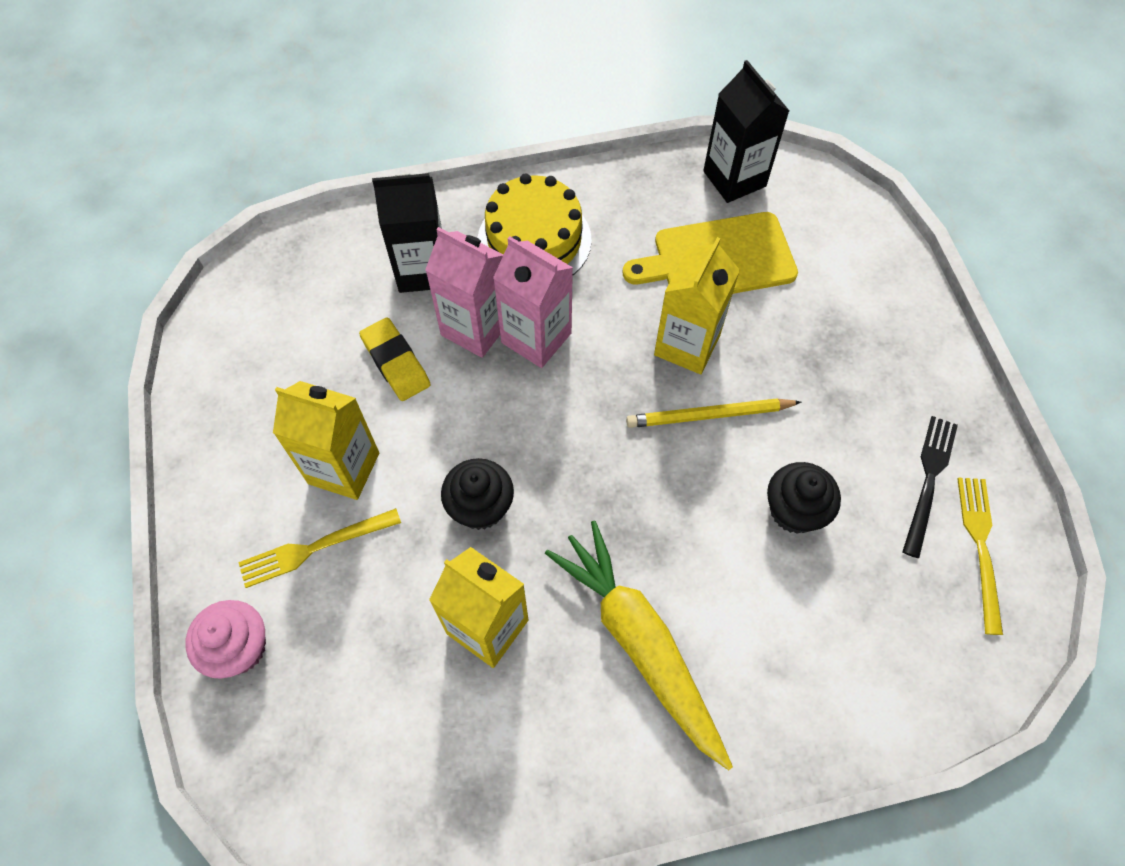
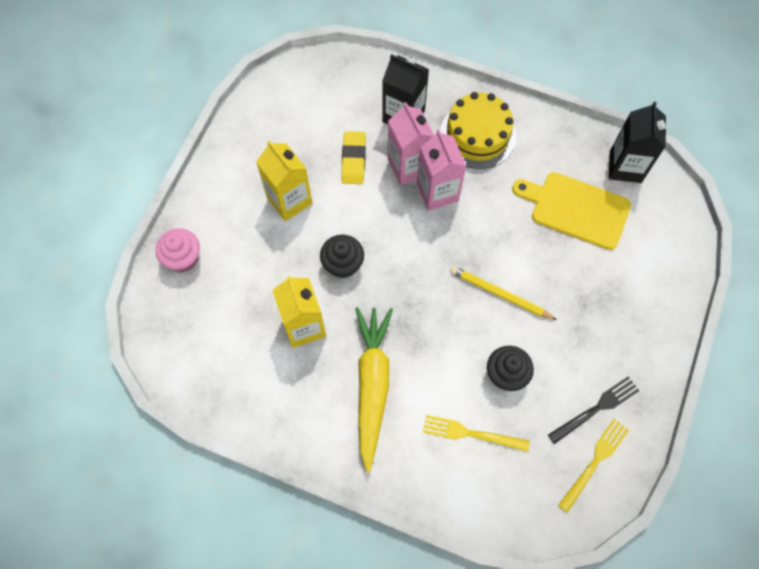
camera: 35 degrees right, 5 degrees up
yellow fork [238,508,401,588] -> yellow fork moved to [423,415,530,452]
yellow carton [654,237,740,374] -> none

